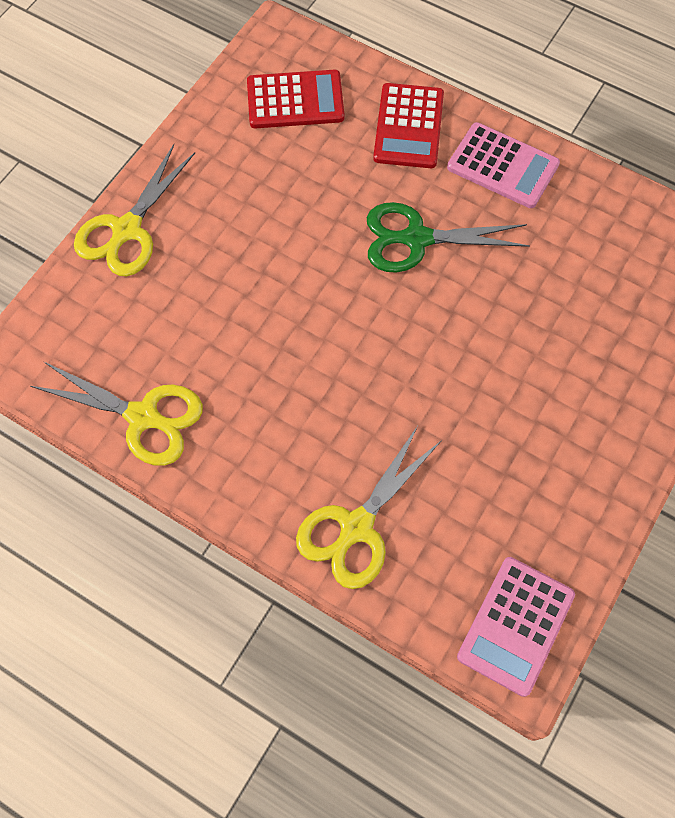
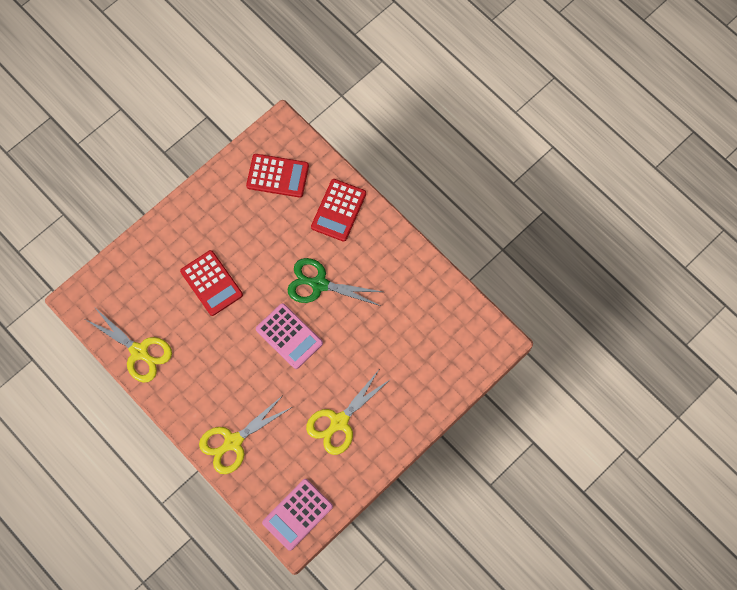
camera: 15 degrees right, 5 degrees up
yellow scissors [74,144,195,276] -> yellow scissors moved to [306,370,391,455]
pink calculator [447,122,560,208] -> pink calculator moved to [256,303,323,369]
none -> red calculator [180,250,243,316]

